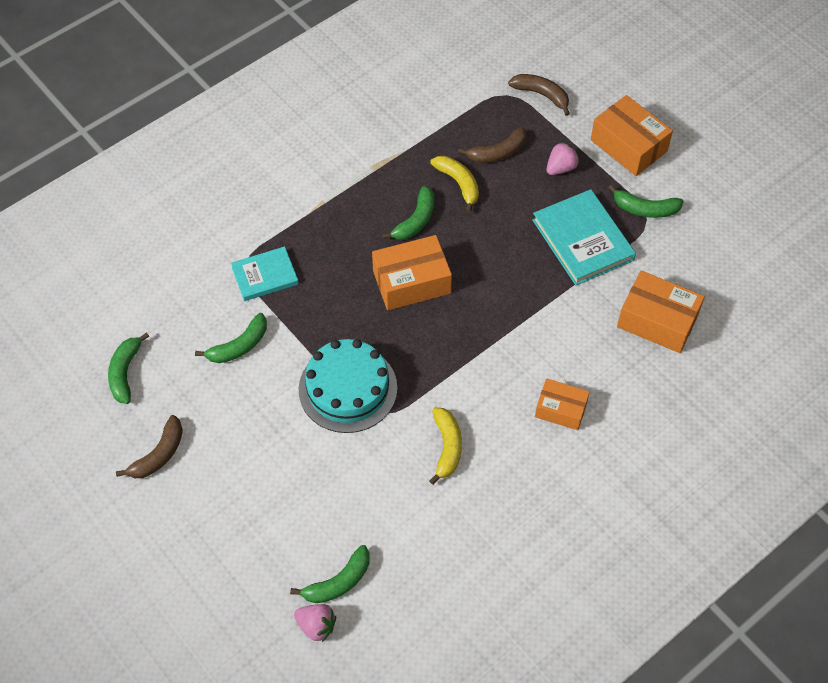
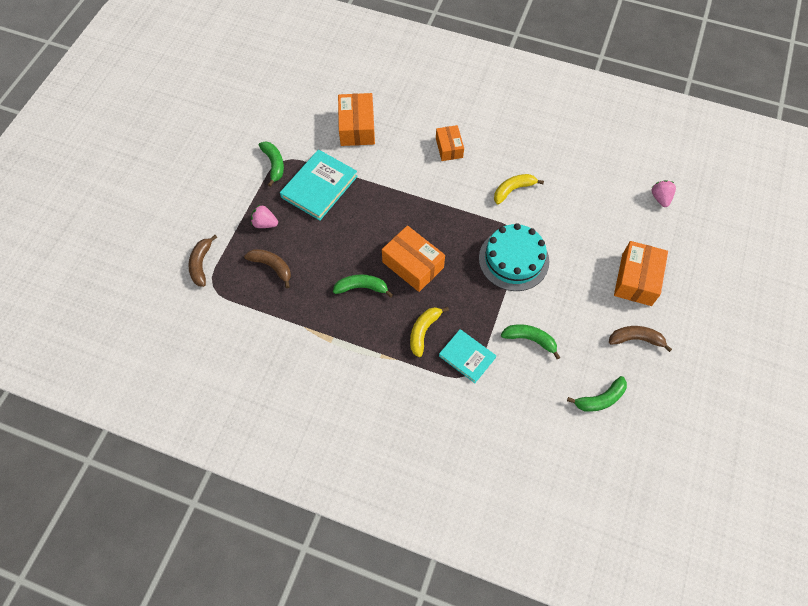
camera: 120 degrees left, 5 degrees up
green banana [290,545,370,603] -> none
yellow banana [430,156,479,213] -> yellow banana moved to [410,307,449,357]
orange box [591,95,673,176] -> orange box moved to [614,241,668,306]

